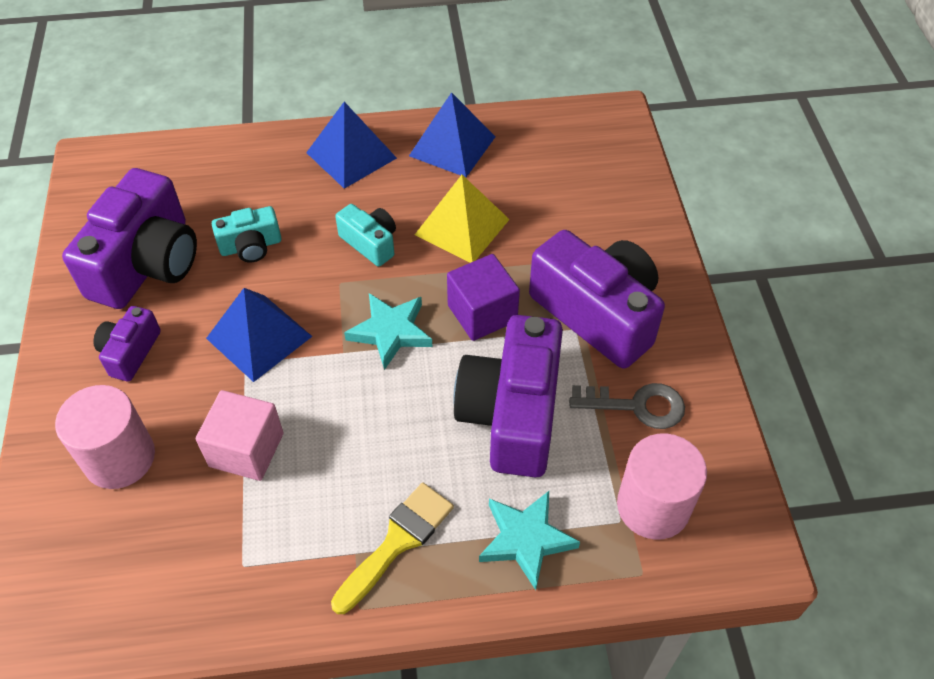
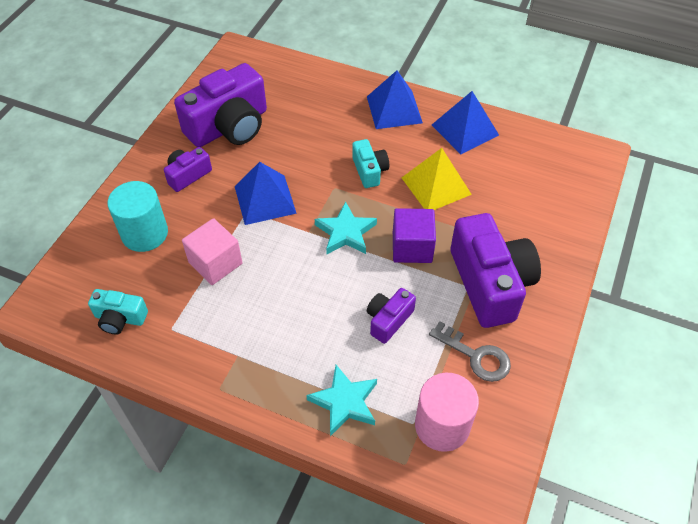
camera: 30 degrees right, 0 degrees up
pink cylinder [55,385,155,489] -> turquoise cylinder [108,181,168,252]
turquoise camera [212,206,281,263] -> turquoise camera moved to [88,289,148,335]
yellow brush [331,483,454,614] -> none
purple camera [453,315,563,478] -> purple camera [367,288,416,344], size x0.50

